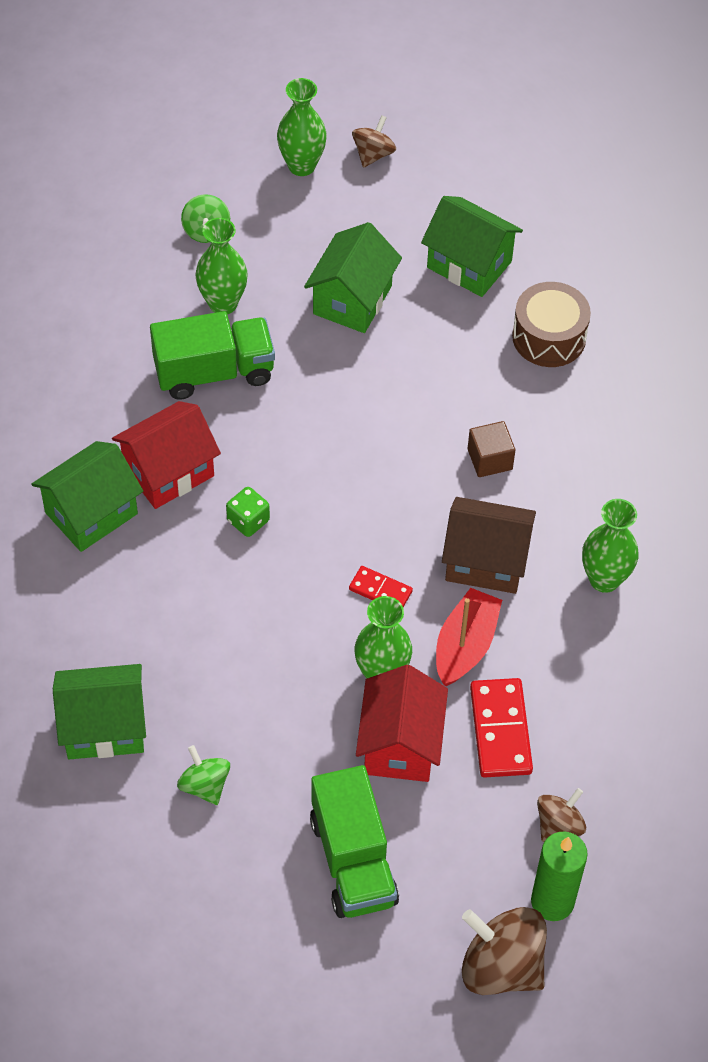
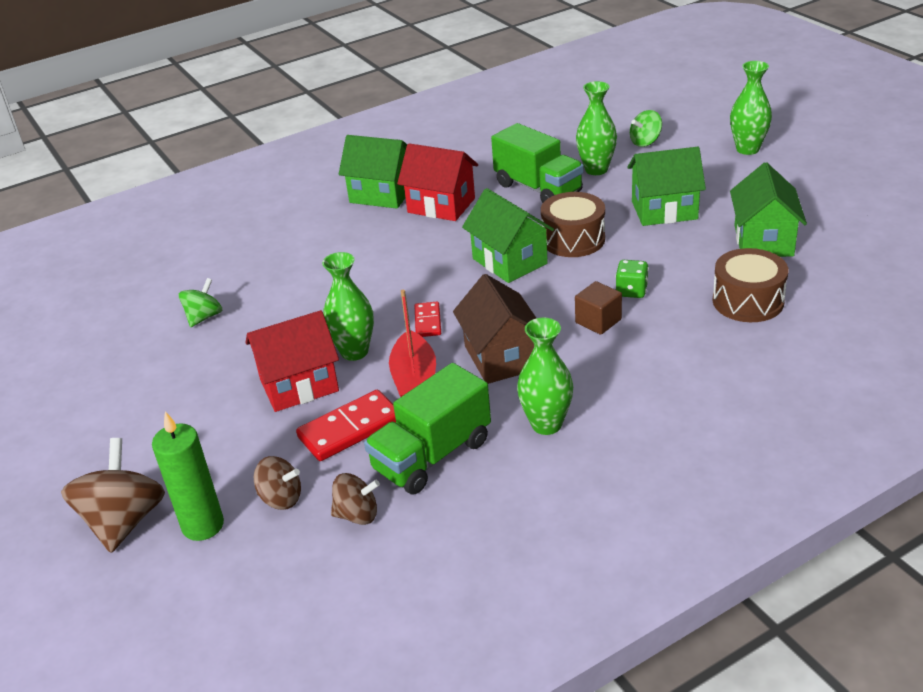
camera: 65 degrees right, 20 degrees down
green house [53,664,146,759] -> green house moved to [462,188,554,283]
green dice [226,487,270,537] -> green dice moved to [616,260,649,298]
green truck [310,765,399,918] -> green truck moved to [364,363,491,495]
brown spinning top [352,115,396,168] -> brown spinning top moved to [331,473,380,525]
red boat [436,588,502,686] -> red boat turned 90 degrees clockwise [389,290,436,397]
none -> brown drum [541,192,605,257]

